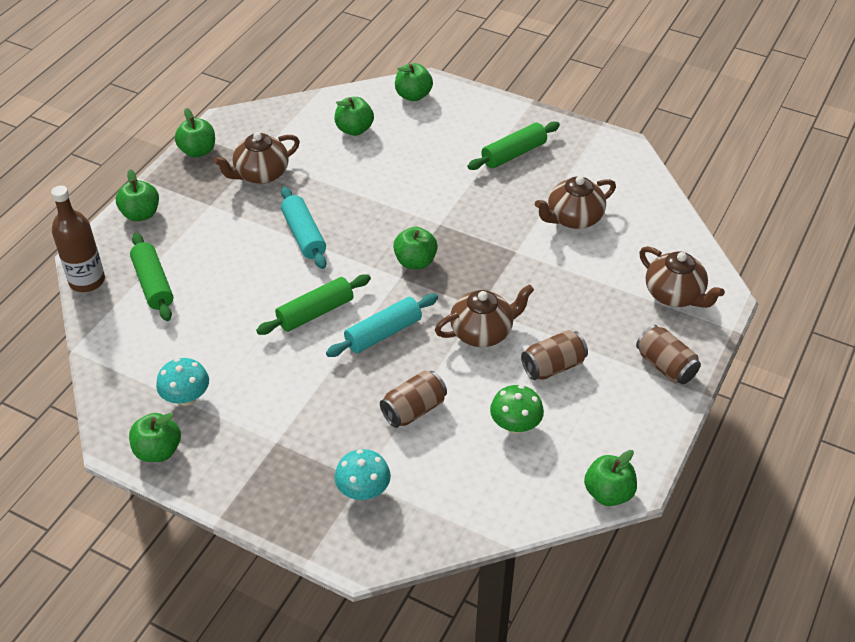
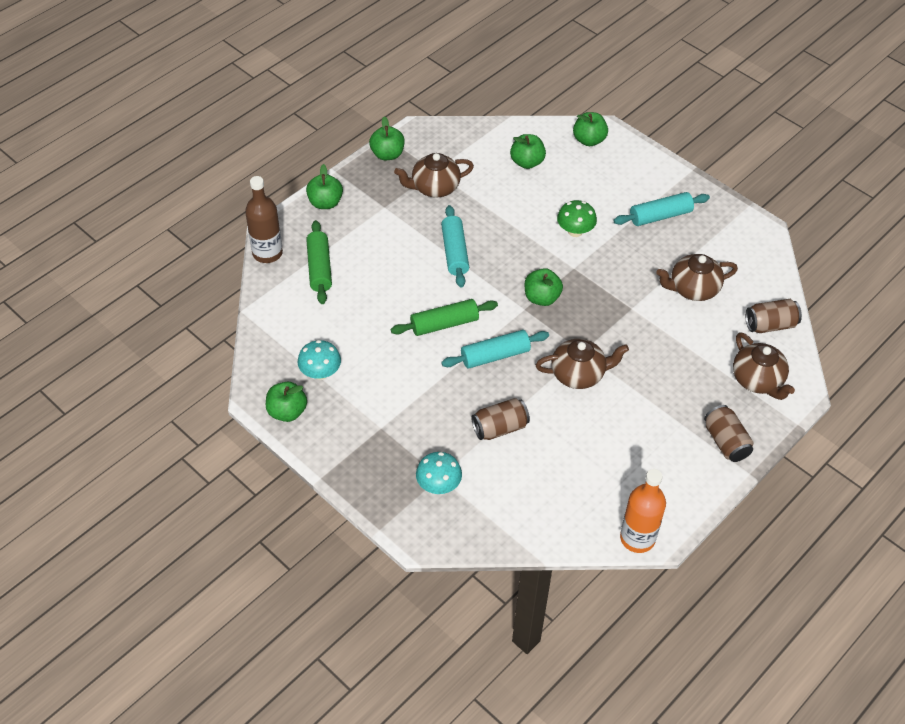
camera: 15 degrees right, 5 degrees up
green rolling pin [467,121,560,170] -> turquoise rolling pin [614,192,710,226]
green mushroom [490,385,544,434] -> green mushroom moved to [557,200,597,237]
brown can [521,330,588,380] -> brown can moved to [745,299,802,333]
green apple [584,450,637,506] -> orange bottle [620,469,666,553]

